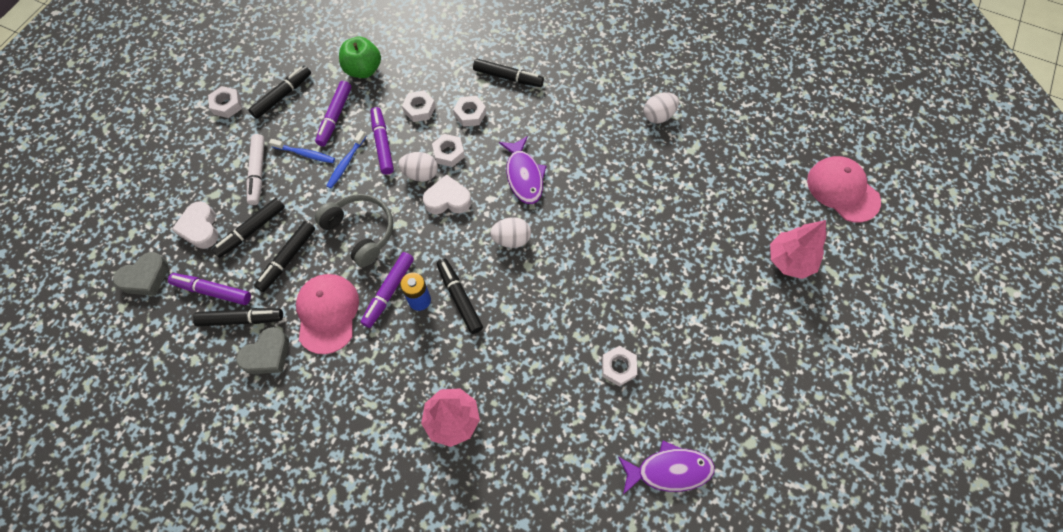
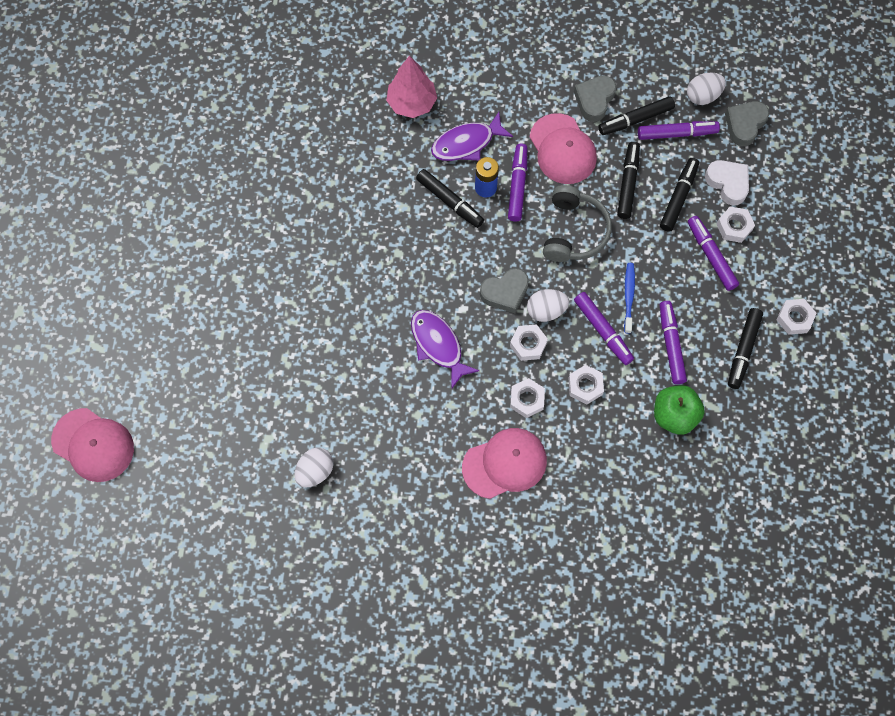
camera: 160 degrees right, 5 degrees up
white marker [247,134,265,205] -> purple marker [688,216,739,291]
blue toothbrush [269,139,335,163] -> none
grey headphones [315,194,393,267] -> grey headphones turned 105 degrees counterclockwise [543,185,612,262]
white heart [423,175,471,214] -> grey heart [480,268,529,313]
black marker [473,59,544,87] -> pink cap [462,428,547,499]
white egg [490,217,531,248] -> white egg moved to [687,73,726,105]
white nut [602,346,637,386] -> white nut moved to [717,206,755,243]
purple fish [618,441,715,494] -> purple fish moved to [431,112,513,161]
pink tree [770,220,826,279] -> none

